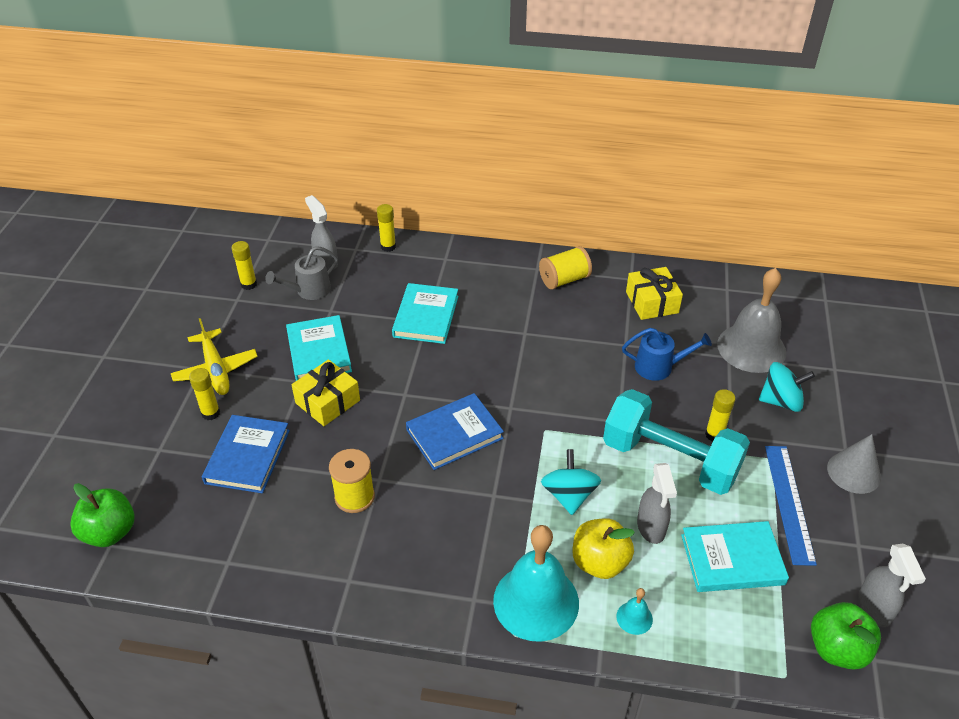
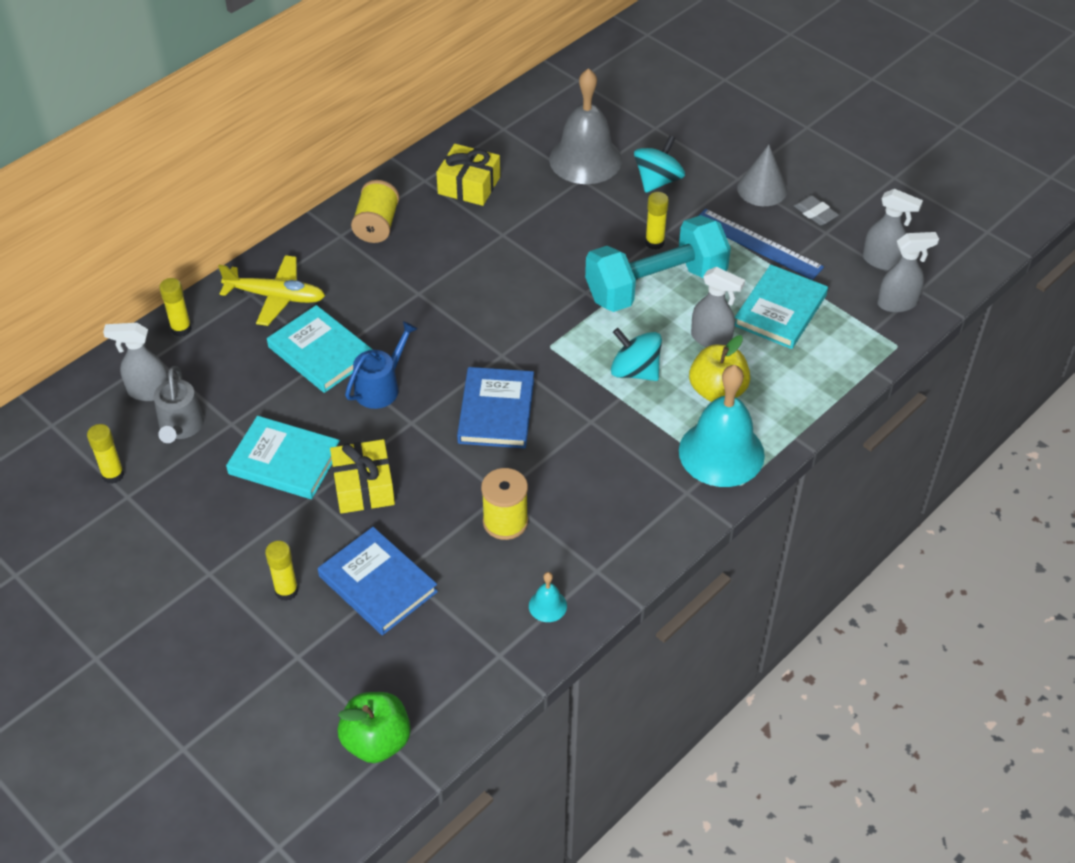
camera: 55 degrees left, 5 degrees up
yellow plane [171,318,258,395] -> yellow plane moved to [218,255,325,326]
turquoise bell [616,588,653,635] -> turquoise bell moved to [529,572,567,622]
blue watering can [622,328,712,381] -> blue watering can moved to [345,321,418,409]
green apple [811,602,881,670] -> grey spray bottle [877,232,939,312]
none -> grey eraser [793,195,839,225]

